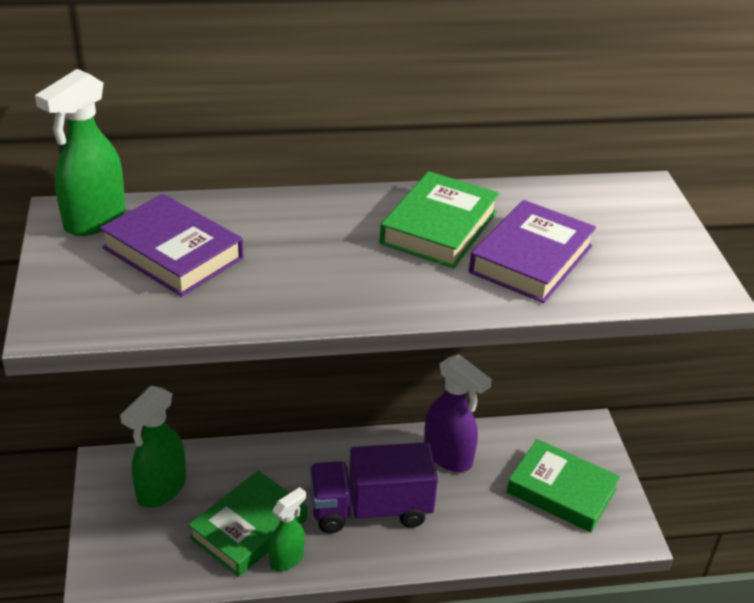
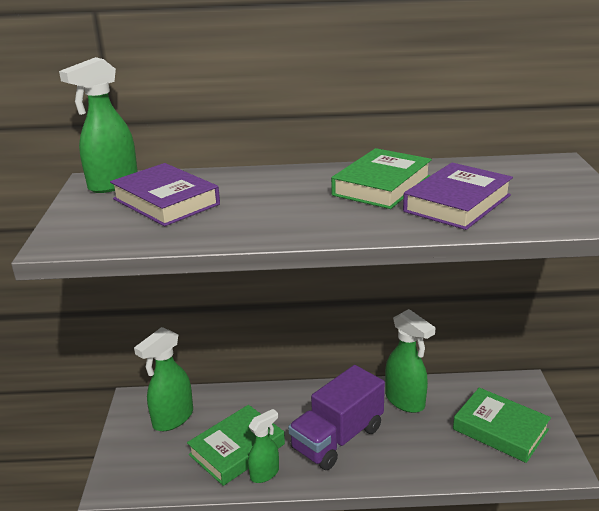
camera: 10 degrees right, 10 degrees down
purple truck [310,442,438,533] -> purple truck turned 45 degrees counterclockwise [288,365,385,470]
purple spray bottle [424,354,492,472] -> green spray bottle [385,309,436,413]

